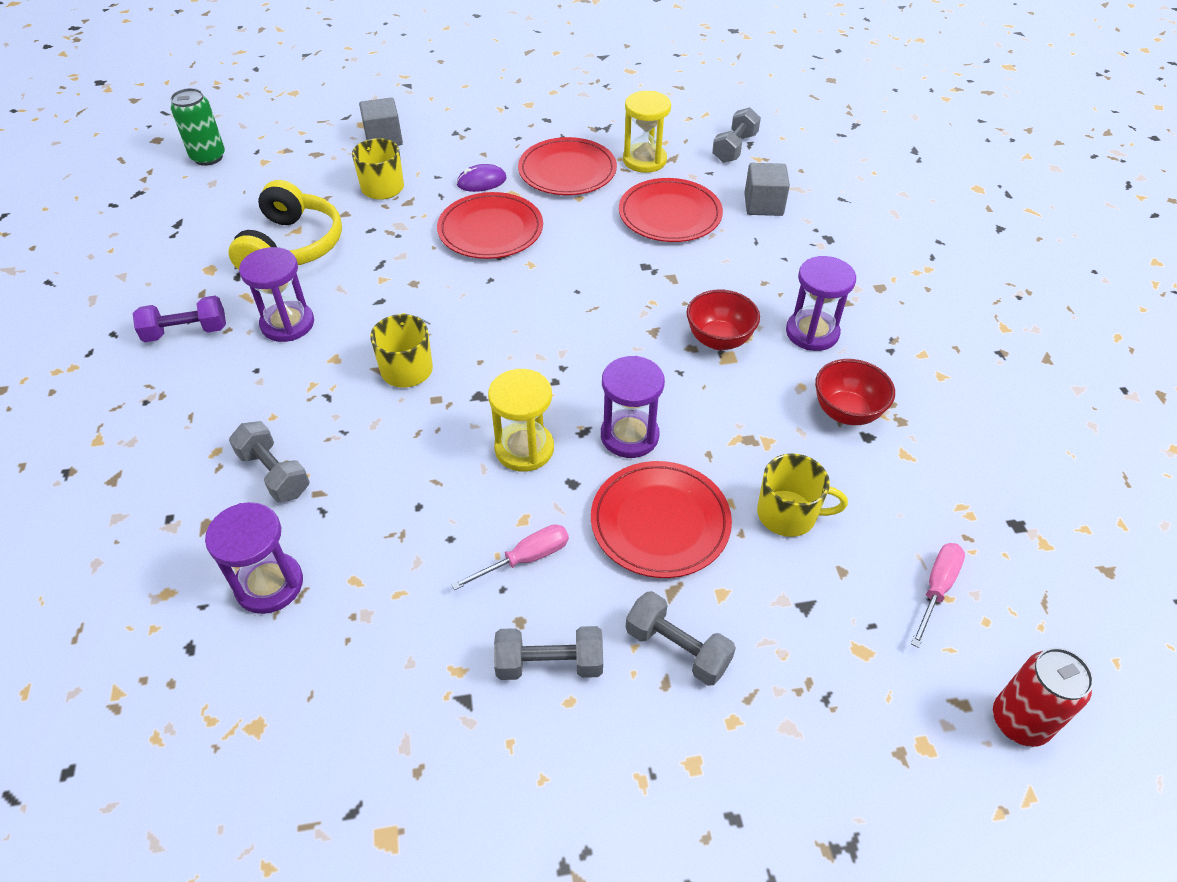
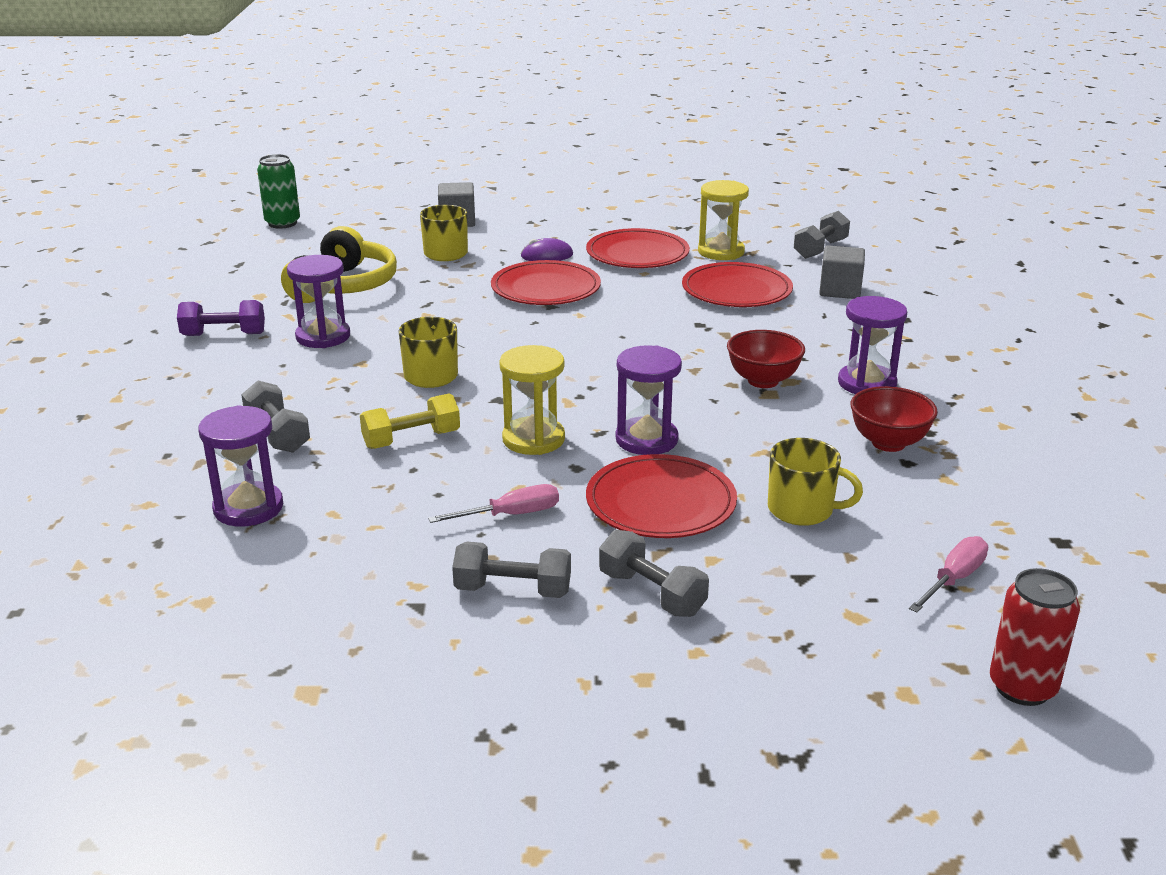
camera: 10 degrees right, 20 degrees down
none -> yellow dumbbell [360,394,460,449]

